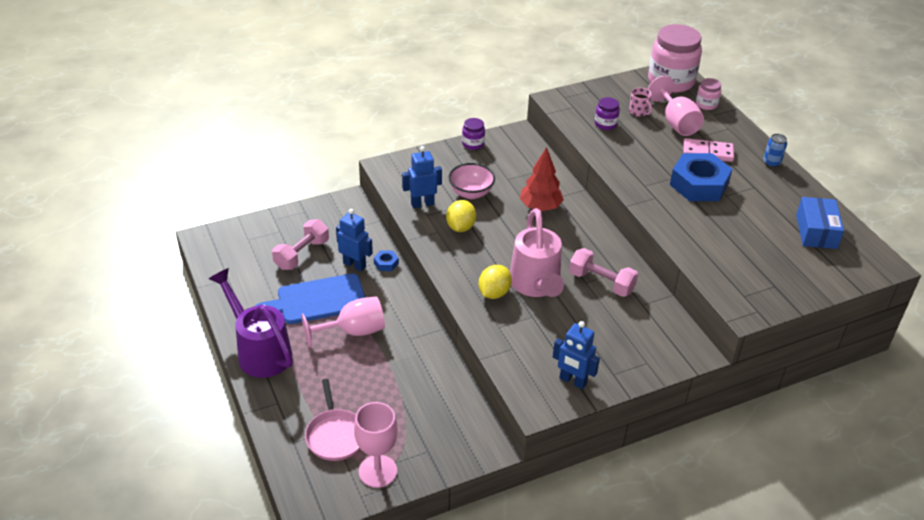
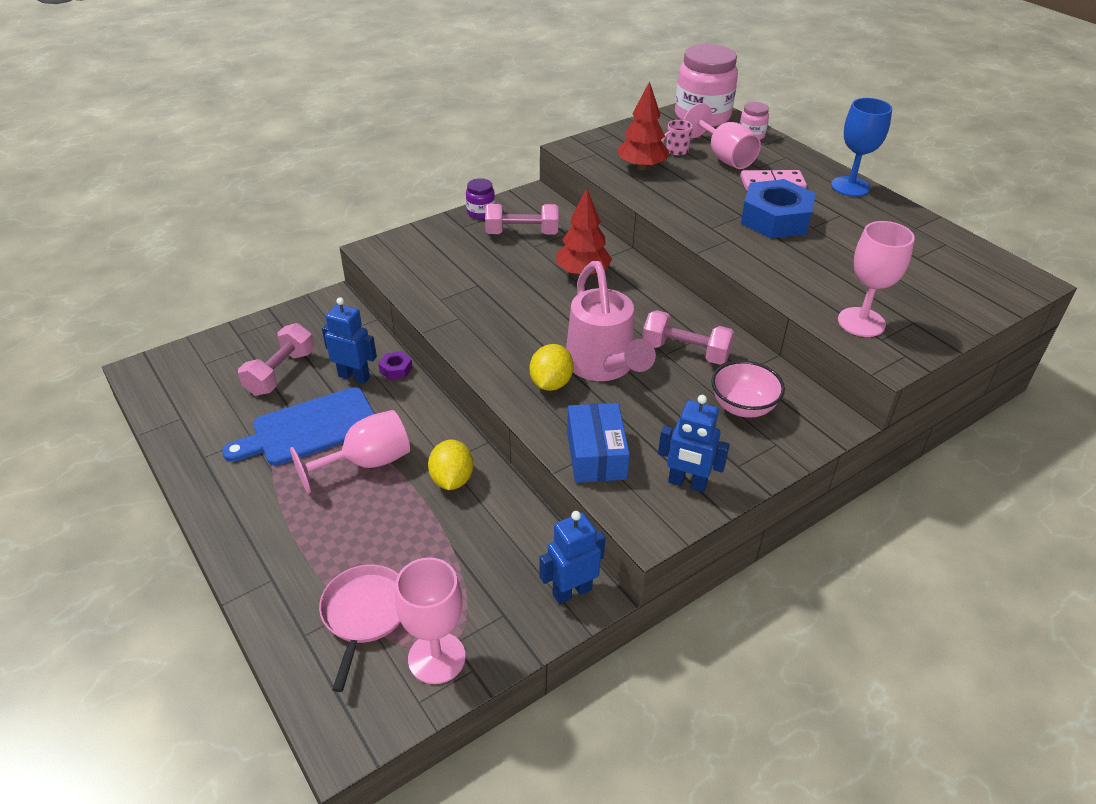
camera: 10 degrees left, 0 degrees up
purple watering can [209,268,293,378] -> none
pink pan [305,379,360,461] -> pink pan turned 150 degrees counterclockwise [319,565,401,692]
blue nut [374,250,399,271] -> purple nut [378,351,413,380]
blue robot [402,146,442,209] -> blue robot moved to [539,511,606,604]
yellow lemon [446,200,476,232] -> yellow lemon moved to [428,439,473,490]
pink bowl [449,163,495,199] -> pink bowl moved to [711,360,785,418]
purple jar [595,97,620,130] -> red tree [617,81,669,170]
pink mug [629,88,652,117] -> pink mug turned 105 degrees clockwise [661,120,693,156]
blue can [763,134,787,167] -> blue goblet [831,98,892,197]
blue box [796,197,844,249] -> blue box moved to [567,403,630,483]
none -> pink dumbbell [485,204,558,234]
none -> pink goblet [838,221,915,337]

